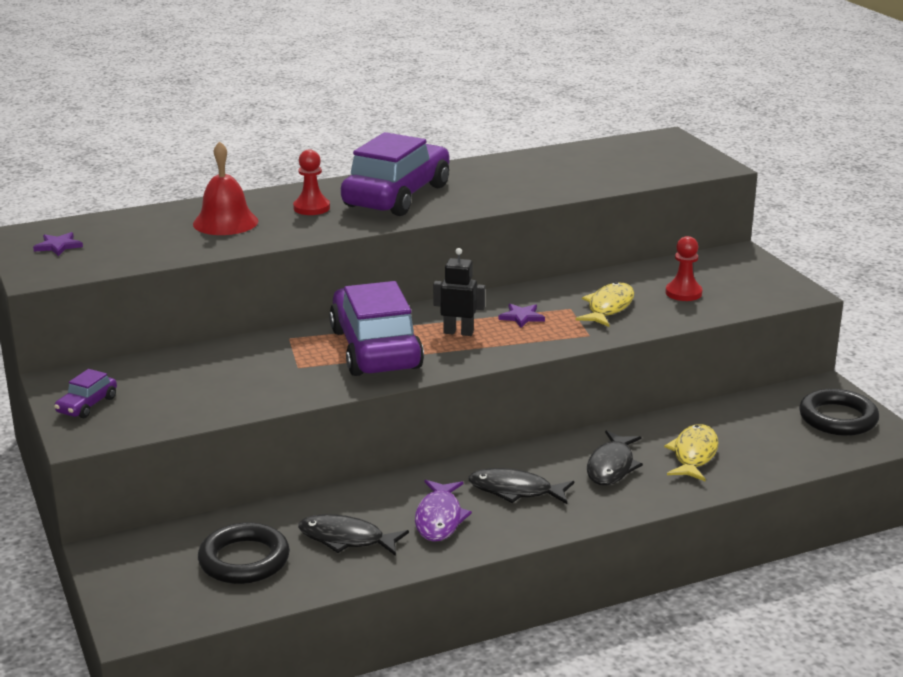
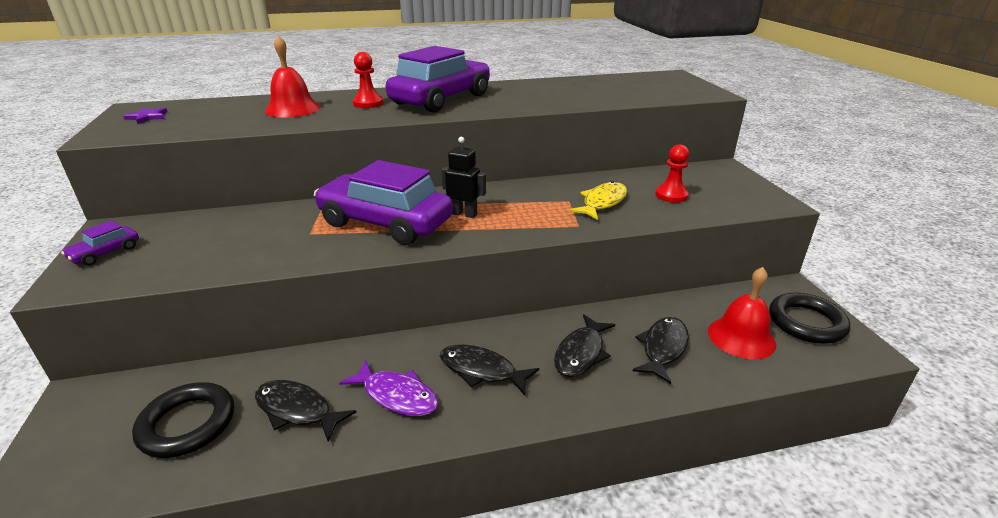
camera: 10 degrees right, 5 degrees up
purple car [329,281,424,376] -> purple car turned 60 degrees counterclockwise [314,160,453,245]
purple fish [415,480,472,542] -> purple fish turned 75 degrees counterclockwise [339,360,439,416]
purple star [498,304,545,328] -> none
yellow fish [664,424,719,481] -> black fish [633,317,689,384]
none -> red bell [708,267,776,360]

